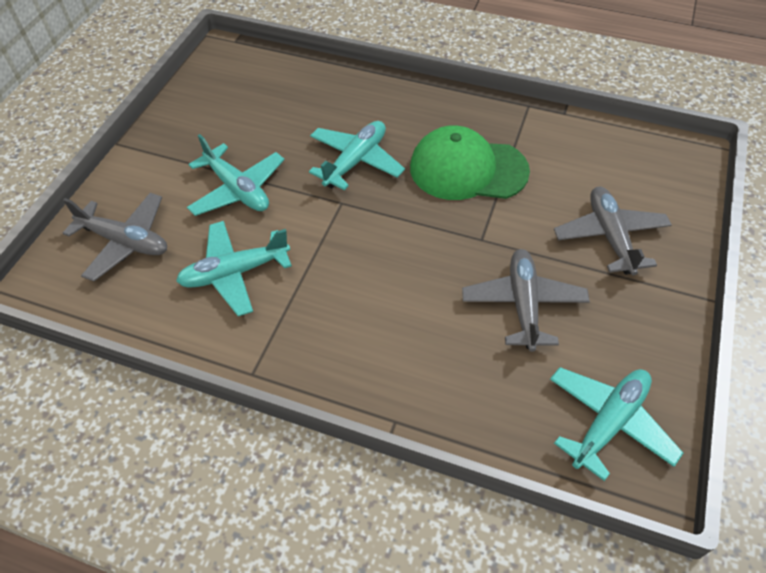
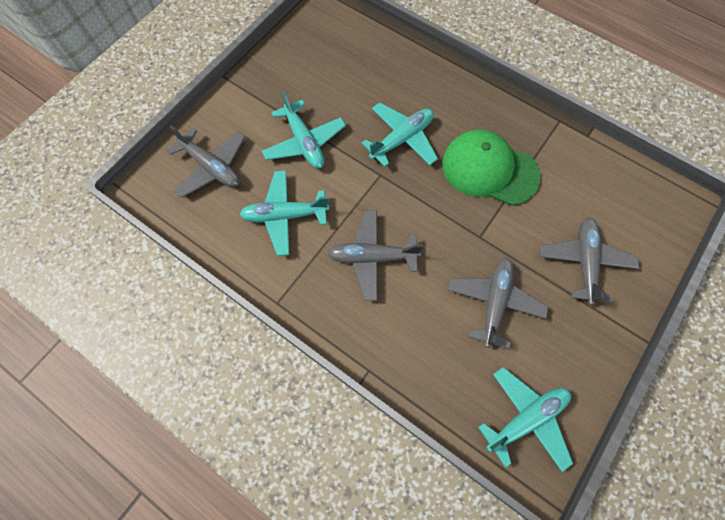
camera: 15 degrees right, 15 degrees up
none -> grey plane [328,210,423,301]

